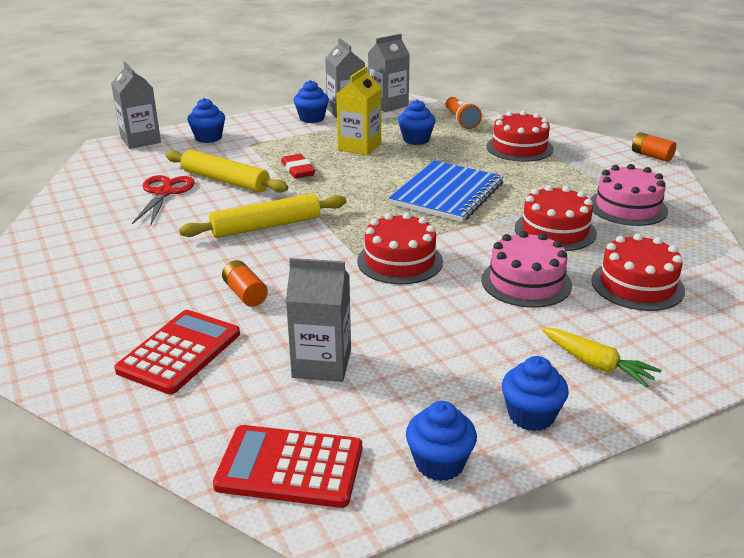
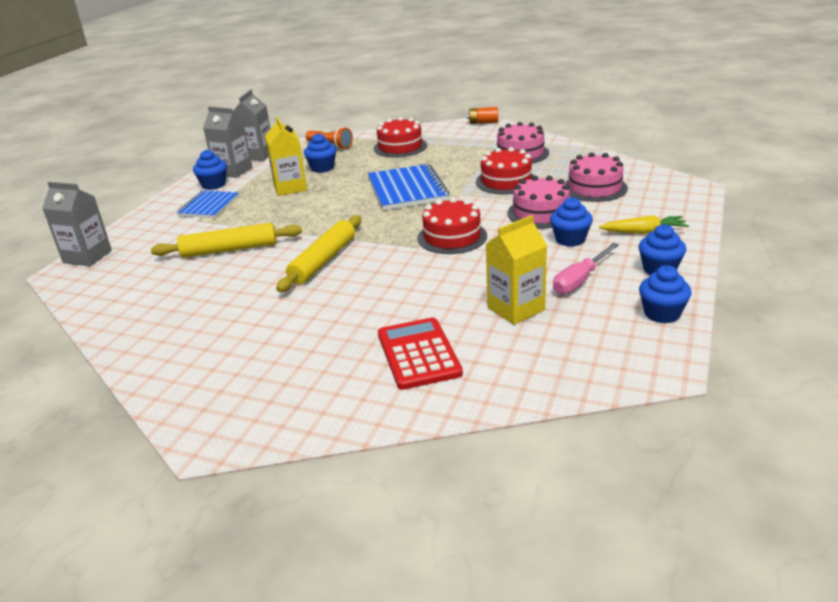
camera: 40 degrees left, 0 degrees up
red scissors [132,175,195,226] -> none
blue cupcake [188,98,225,143] -> blue cupcake moved to [550,197,593,247]
red calculator [213,425,362,508] -> none
orange battery [222,260,268,307] -> none
red eraser [281,154,315,179] -> none
grey carton [286,258,351,382] -> yellow carton [486,215,547,325]
red cake [591,233,685,311] -> pink cake [565,152,628,202]
none -> blue notebook [177,191,239,218]
none -> pink screwdriver [553,243,619,294]

